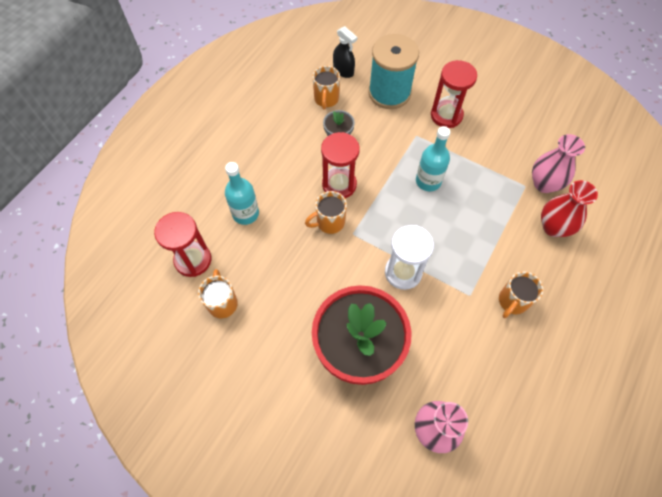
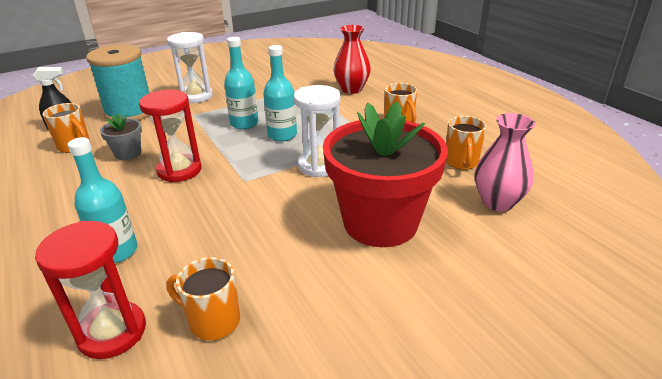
camera: 60 degrees left, 30 degrees down
orange mug [305,191,347,234] -> orange mug moved to [446,116,487,170]
red hourglass [431,60,477,128] -> white hourglass [167,32,213,103]
pink vase [532,134,585,193] -> none
none -> turquoise bottle [263,45,297,141]

